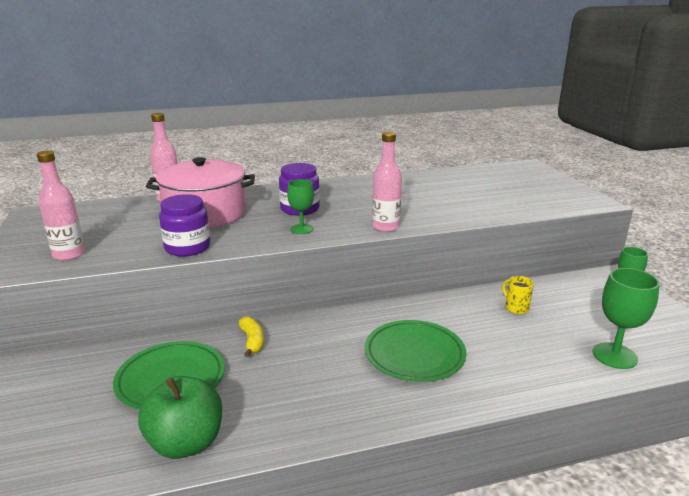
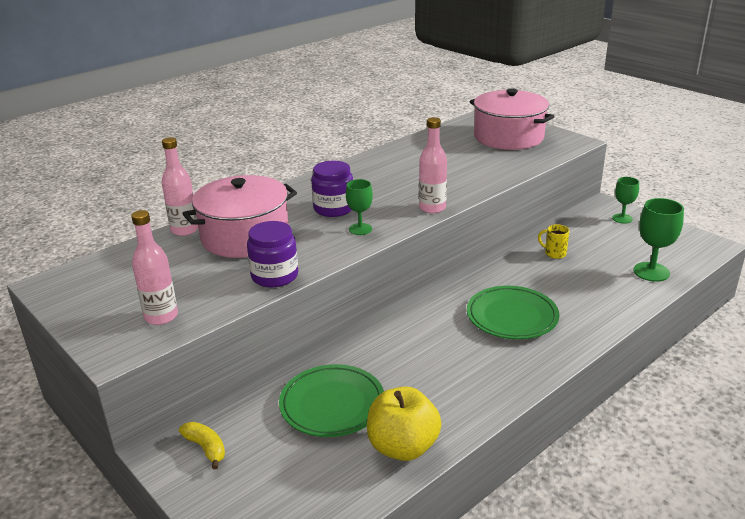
camera: 25 degrees left, 5 degrees up
green apple [138,376,222,459] -> yellow apple [367,387,442,461]
yellow banana [239,316,264,357] -> yellow banana moved to [179,422,225,469]
none -> pink pot [470,88,555,150]

